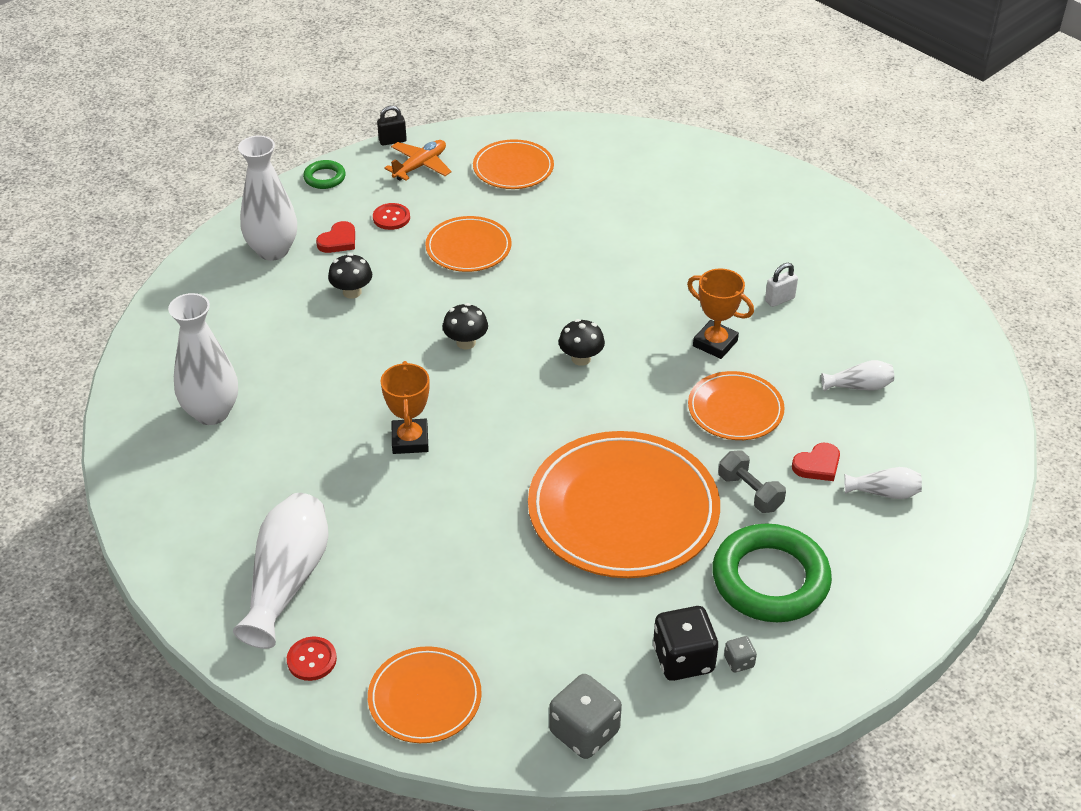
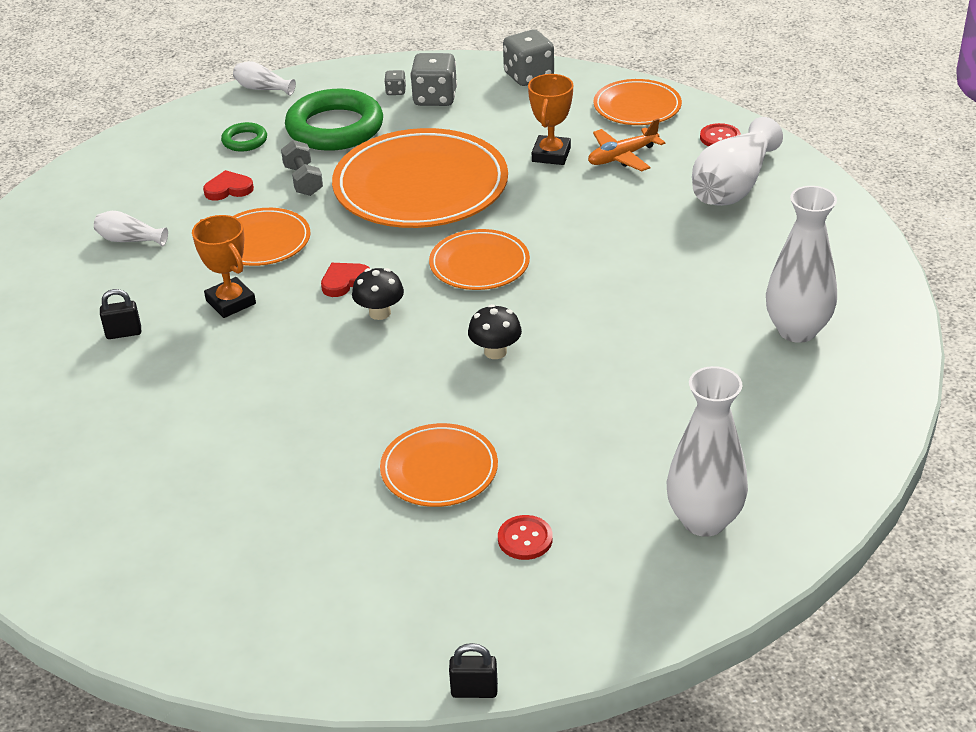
camera: 160 degrees left, 5 degrees down
green ring [303,160,346,189] -> green ring moved to [221,122,267,152]
red heart [316,221,355,253] -> red heart moved to [321,263,369,297]
black mushroom [328,253,372,299] -> none
orange trophy [381,361,430,454] -> orange trophy moved to [528,74,573,165]
orange plane [384,140,452,181] -> orange plane moved to [588,118,665,171]
orange plate [473,139,554,189] -> orange plate moved to [429,229,530,290]
black dice [653,606,718,681] -> grey dice [410,53,457,106]
white padlock [765,263,798,307] -> black padlock [100,289,141,339]
white vase [844,467,922,499] -> white vase moved to [233,61,296,96]

